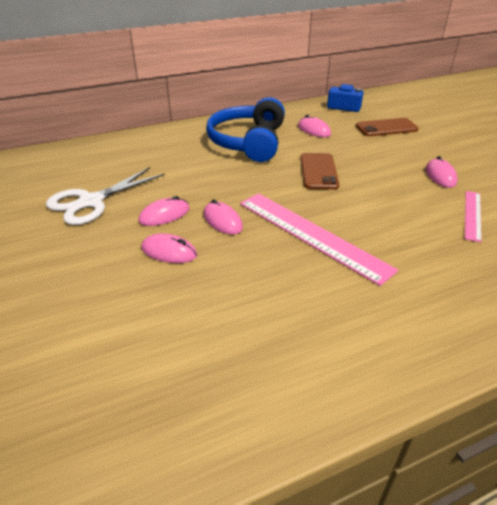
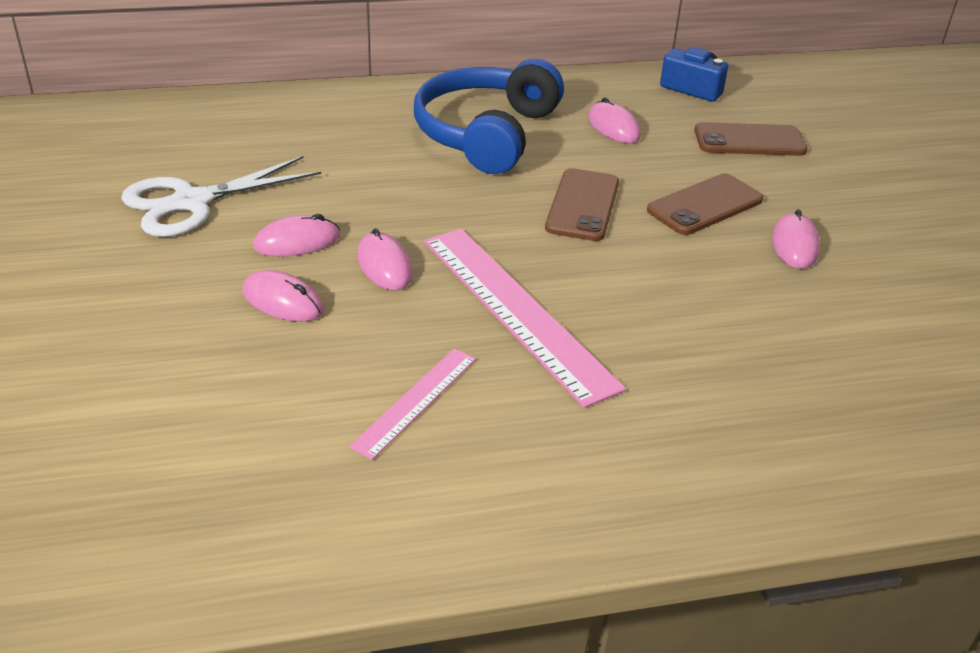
camera: 10 degrees right, 0 degrees up
pink ruler [465,191,482,242] -> pink ruler moved to [349,348,476,460]
none -> brown phone [647,173,763,235]

